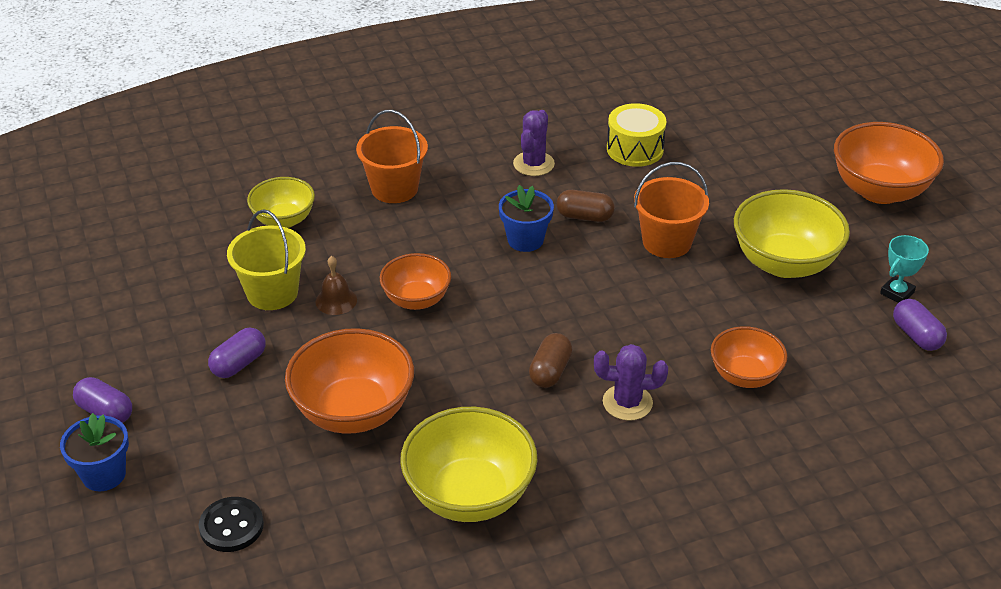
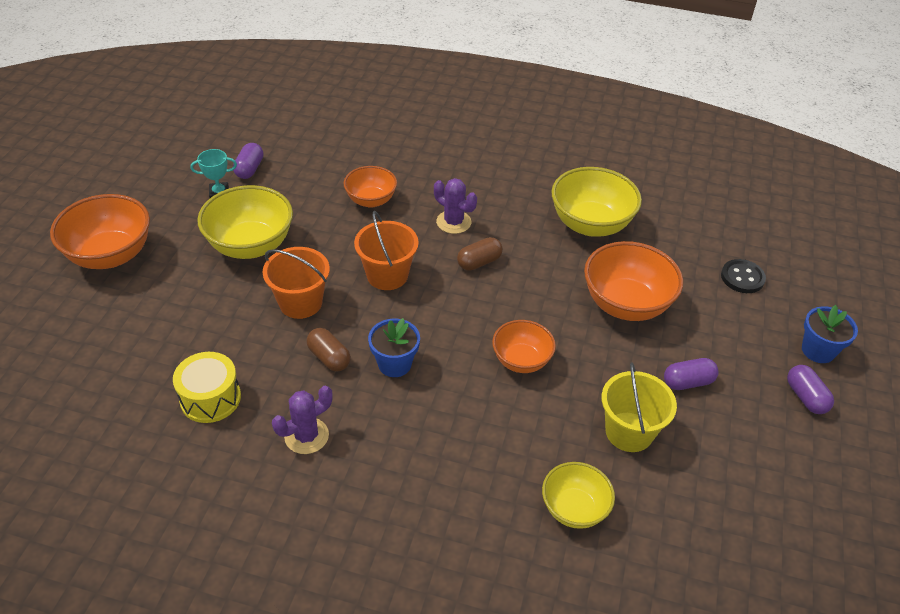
camera: 145 degrees left, 5 degrees up
brown bell [315,256,357,315] -> none
orange bucket [356,110,428,203] -> orange bucket moved to [354,211,419,290]

